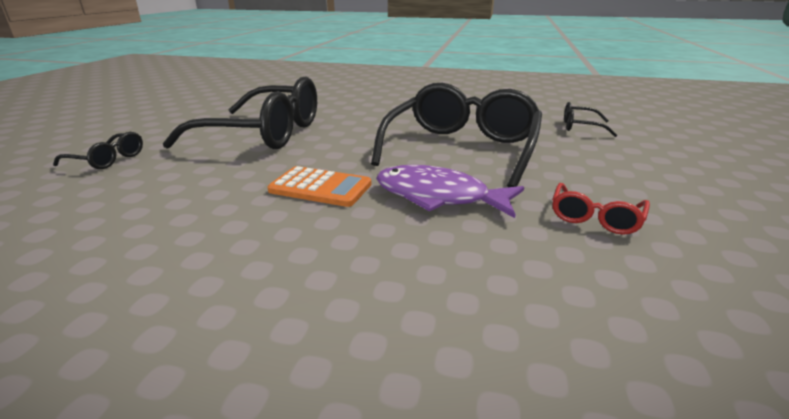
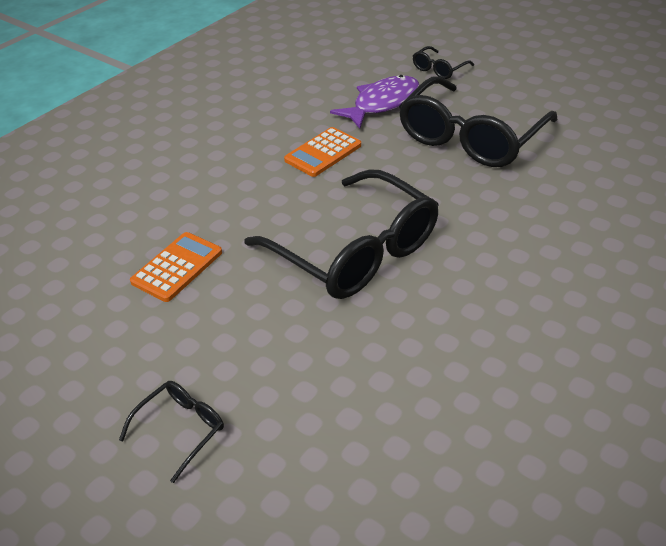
camera: 115 degrees right, 15 degrees up
purple fish [376,165,524,218] -> purple fish moved to [330,75,419,129]
red glasses [552,183,650,235] -> orange calculator [130,232,222,302]
black glasses [564,102,617,137] -> black glasses moved to [119,381,224,483]

